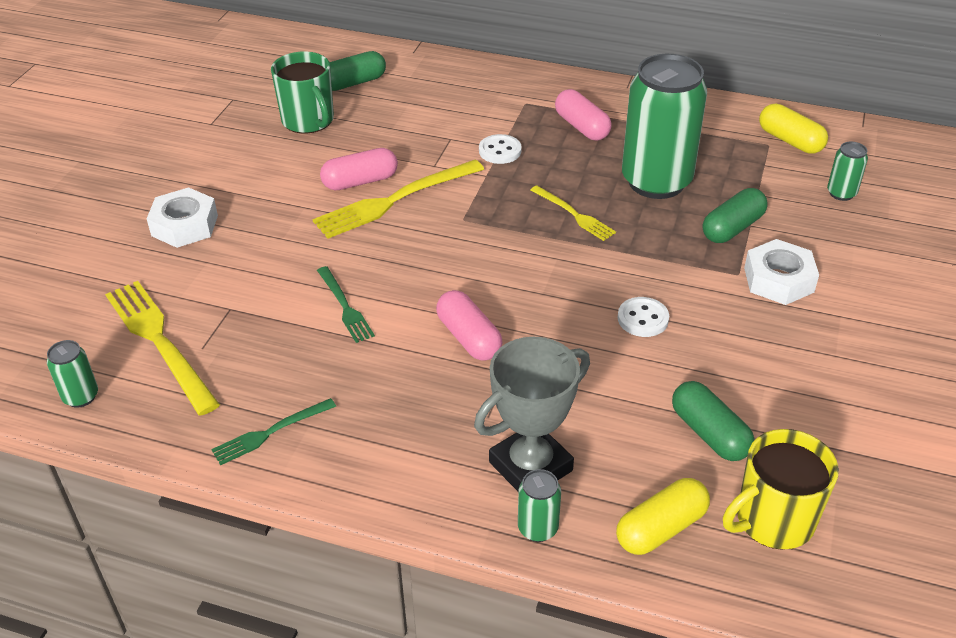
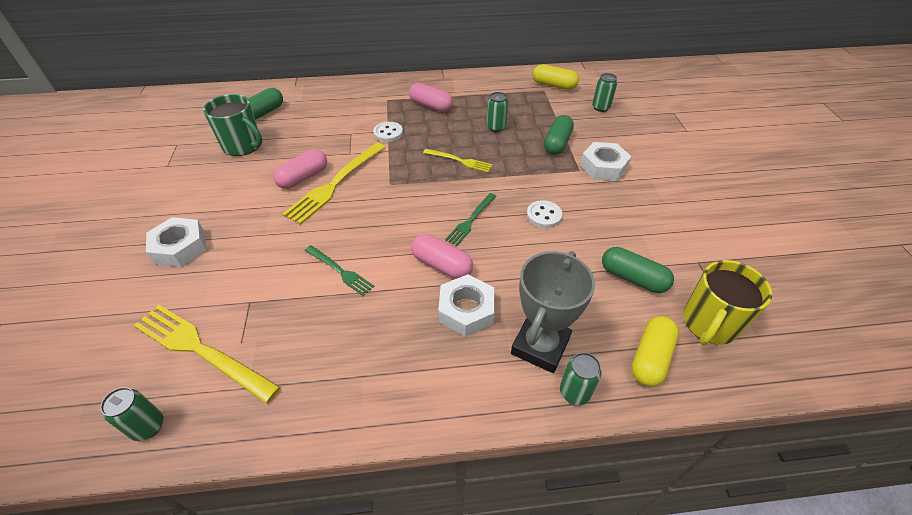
camera: 25 degrees left, 5 degrees up
green fork [211,398,336,465] -> green fork moved to [445,193,496,246]
green can [622,54,707,199] -> green can [487,92,508,132], size x0.42
none -> white nut [438,274,494,337]

